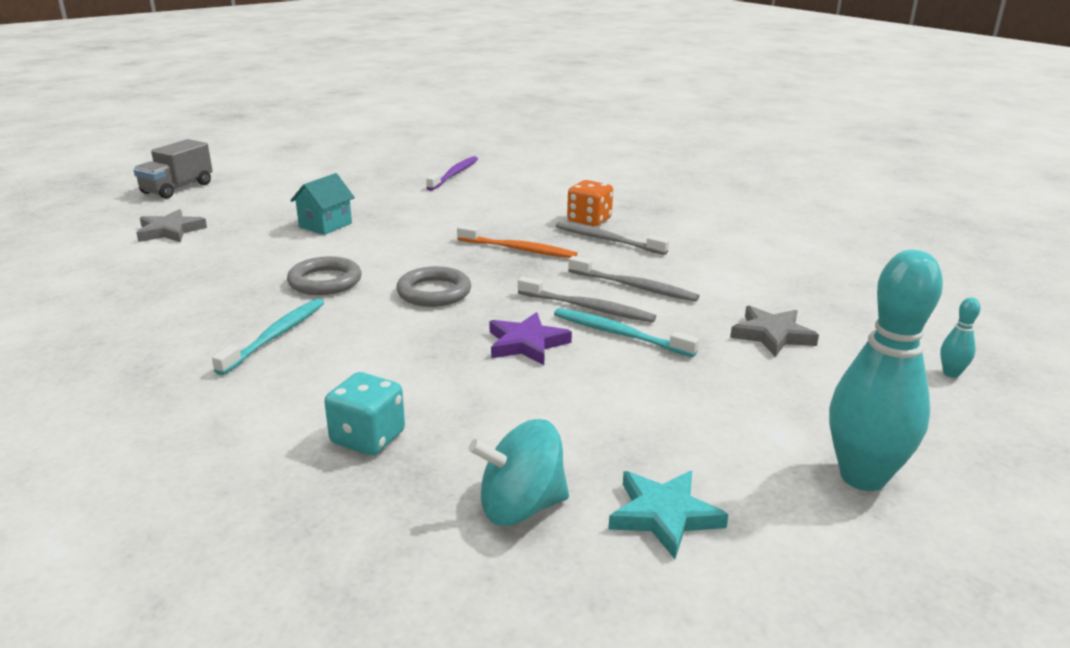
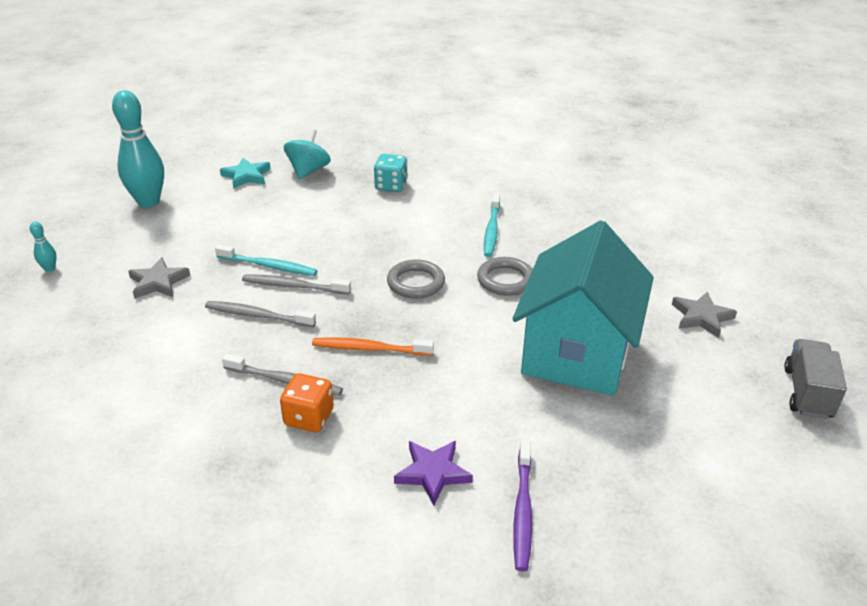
camera: 165 degrees right, 10 degrees up
turquoise house [290,173,355,235] -> turquoise house [512,220,654,396], size x2.50
turquoise spinning top [469,419,569,526] -> turquoise spinning top turned 45 degrees counterclockwise [284,129,331,179]
purple star [490,312,572,365] -> purple star moved to [394,441,473,505]

